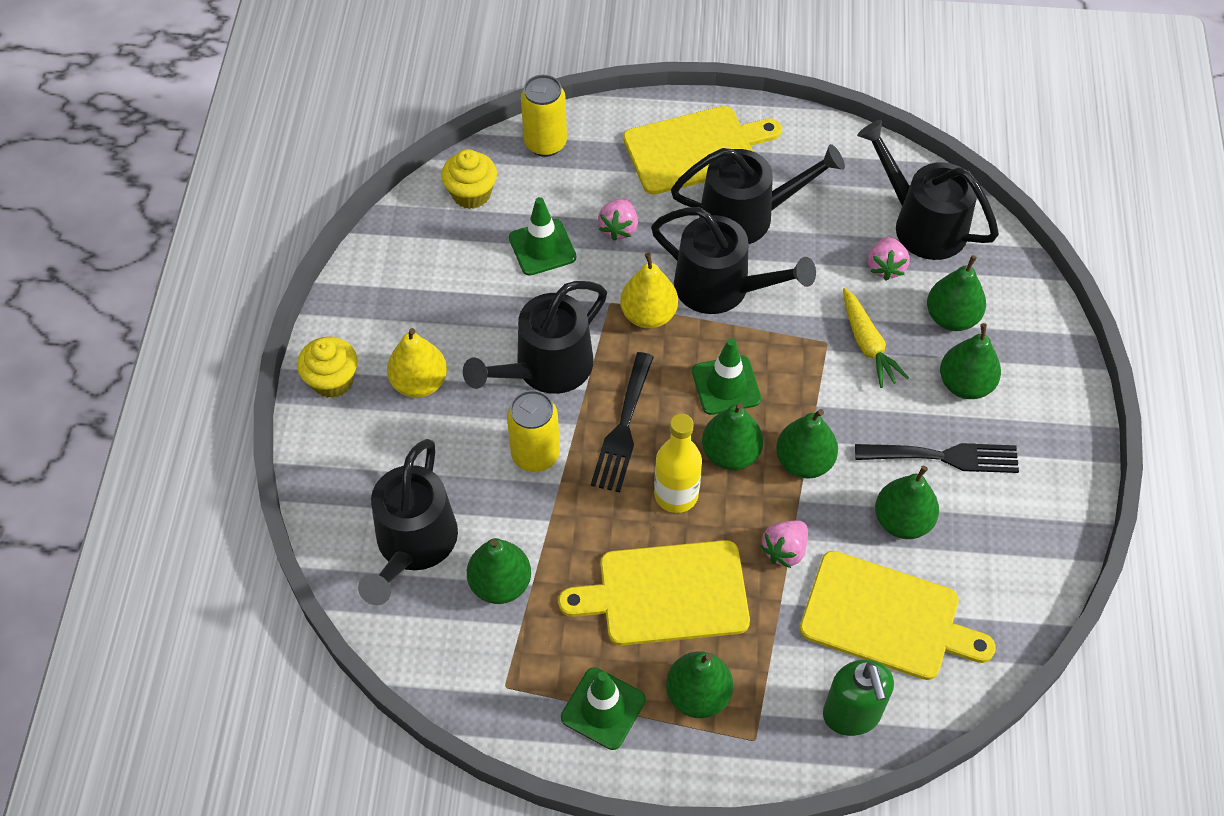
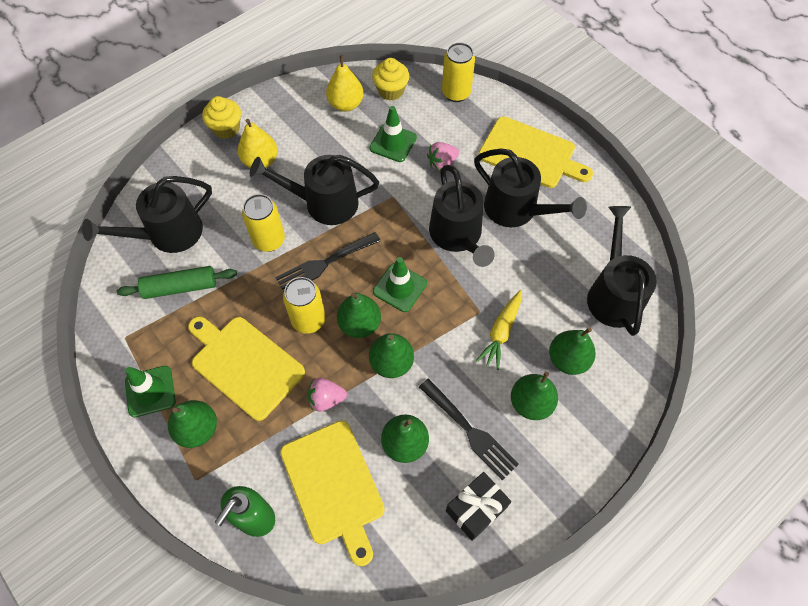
camera: 45 degrees right, 5 degrees up
green pear [467,538,531,604] -> green rolling pin [117,266,237,299]
yellow pear [620,253,678,329] -> yellow pear moved to [326,55,364,111]
yellow bottle [654,413,702,513] -> yellow can [283,277,326,334]
pink strawberry [868,237,910,280] -> none
none -> black gift [446,472,511,541]

